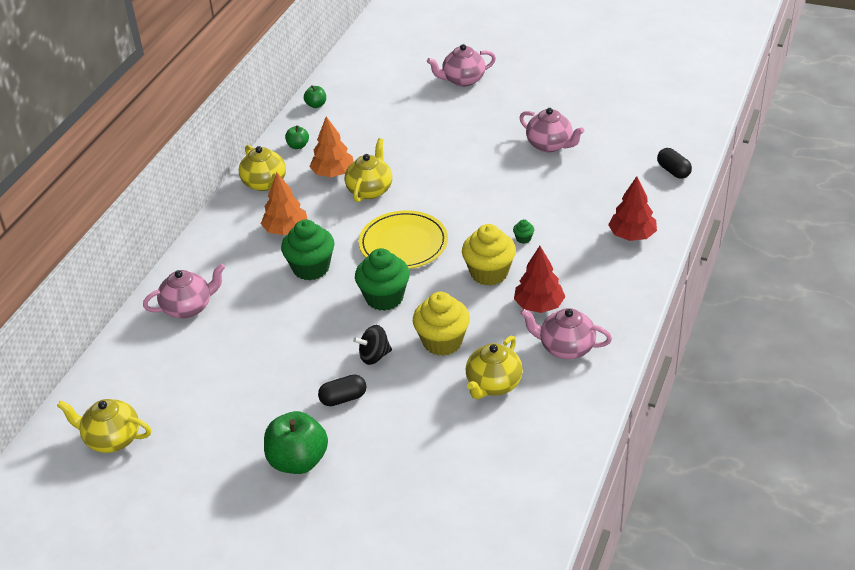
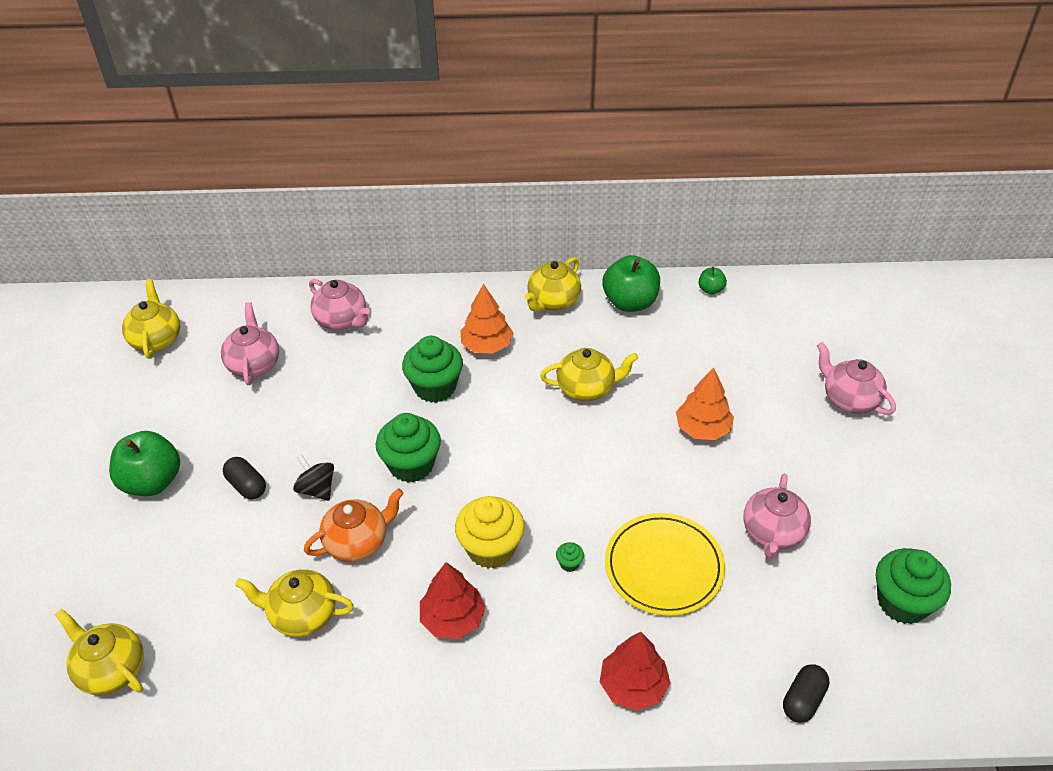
camera: 65 degrees right, 5 degrees up
green apple [285,125,309,149] -> green apple [603,255,660,312], size x2.05
orange tree [309,116,354,177] -> orange tree moved to [676,368,734,440]
yellow plate [359,210,448,269] -> yellow plate moved to [605,513,725,616]
yellow cupcake [413,292,470,356] -> orange teapot [304,488,404,562]
pink teapot [520,308,612,359] -> pink teapot moved to [221,302,279,385]
none -> yellow teapot [55,609,144,696]
none -> green cupcake [876,548,951,624]

